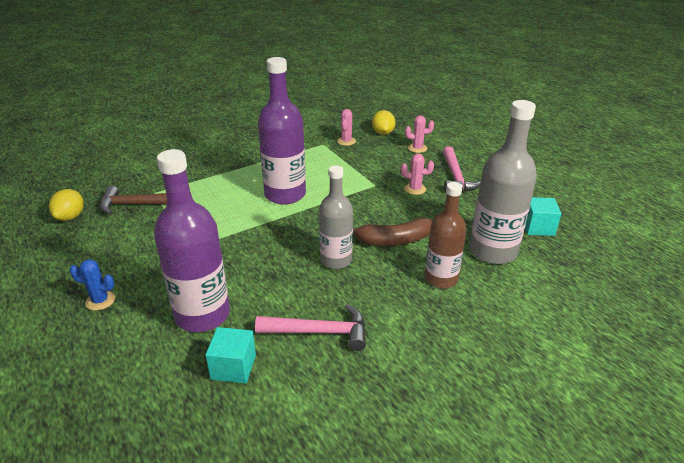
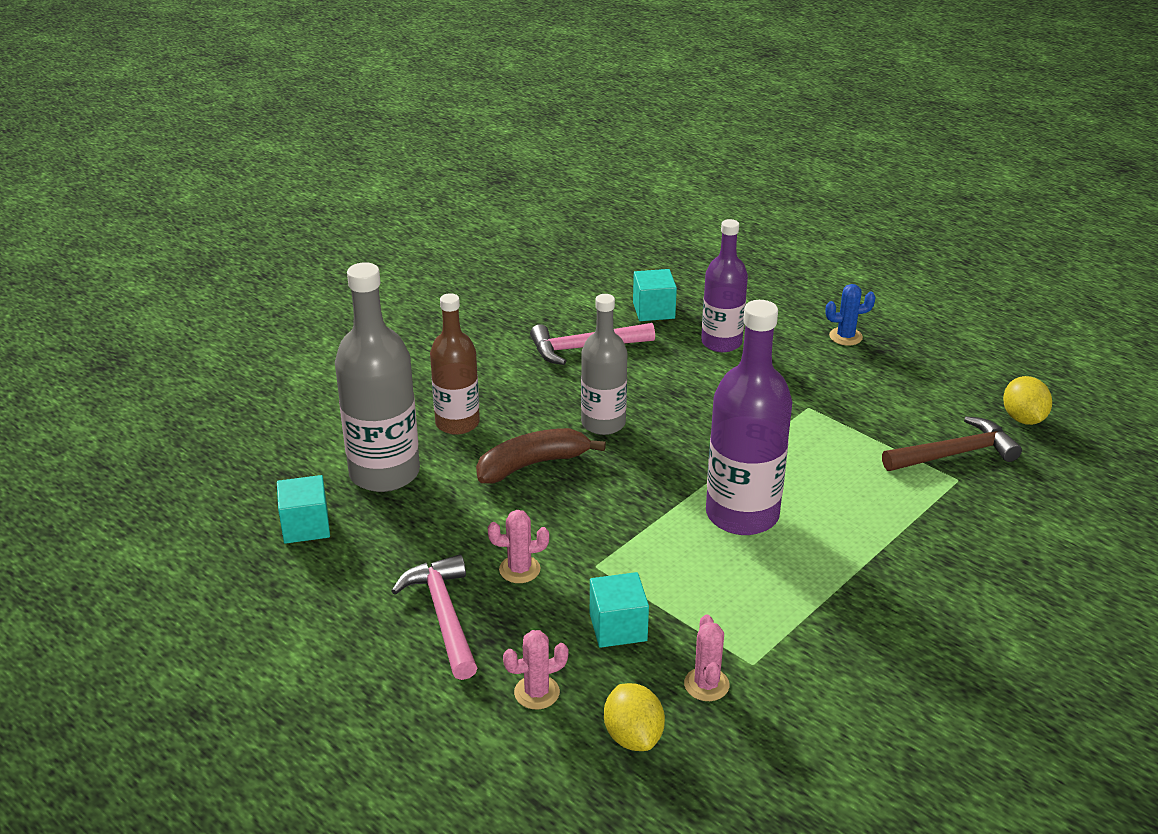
camera: 165 degrees right, 0 degrees up
purple bottle [154,149,230,332] -> purple bottle [701,219,748,352], size x0.66
none -> turquoise cube [590,572,649,648]

